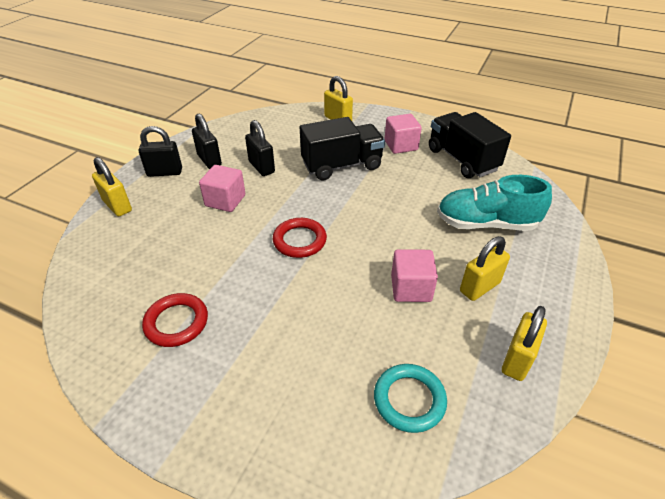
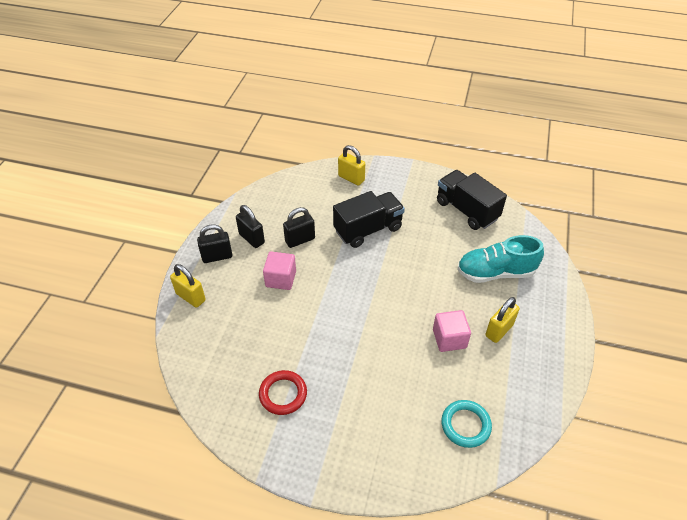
camera: 10 degrees left, 5 degrees up
black padlock [245,120,275,176] -> black padlock turned 75 degrees counterclockwise [283,207,315,248]
red ring [273,218,327,258] -> none
pink cube [385,114,422,154] -> none
yellow padlock [502,306,547,381] -> none

